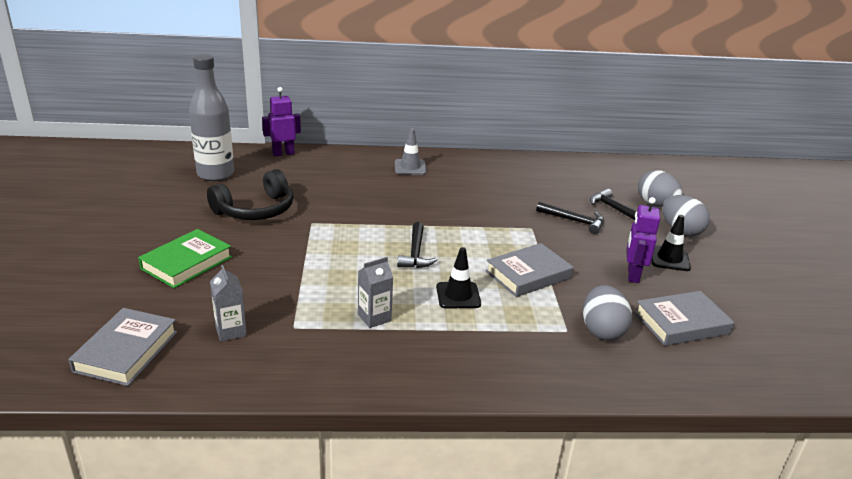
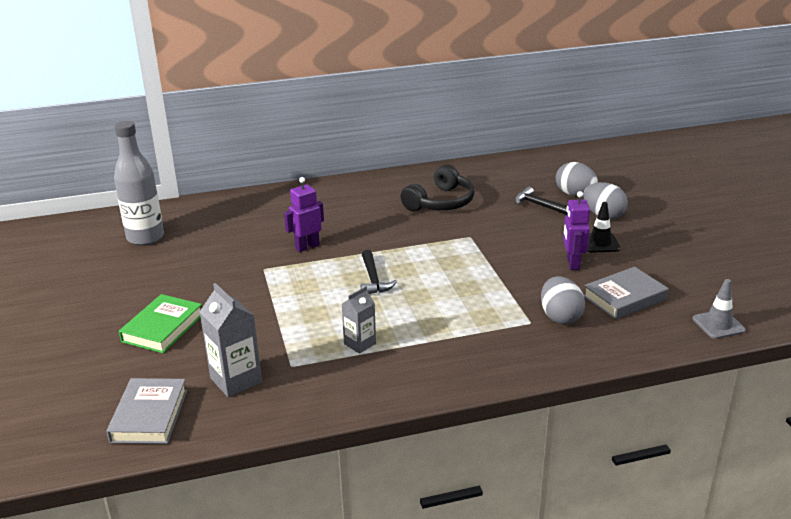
camera: 10 degrees left, 0 degrees up
black headphones [207,169,293,220] -> black headphones moved to [401,165,475,211]
grey carton [210,265,247,342] -> grey carton [199,283,262,397], size x1.58
purple robot [262,87,301,156] -> purple robot moved to [284,177,324,252]
grey traffic cone [395,128,426,175] -> grey traffic cone moved to [693,279,746,339]
black traffic cone [436,247,481,309] -> none
grey book [486,243,573,297] -> none
black hammer [536,201,604,234] -> none

